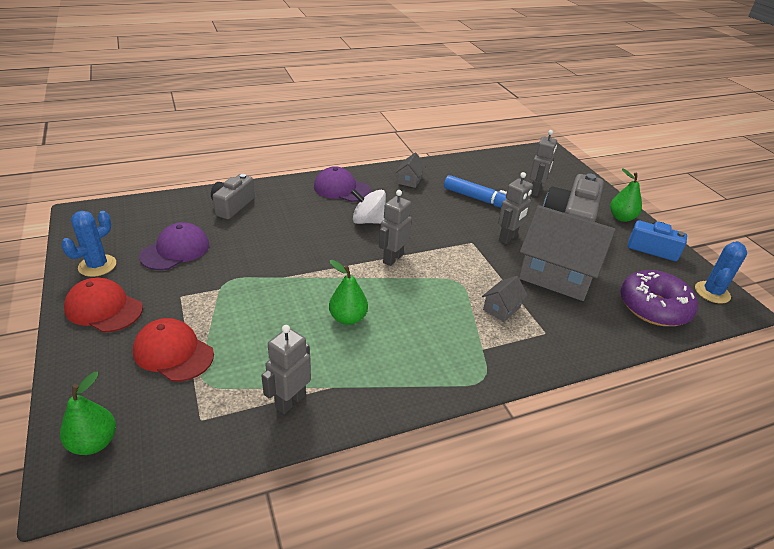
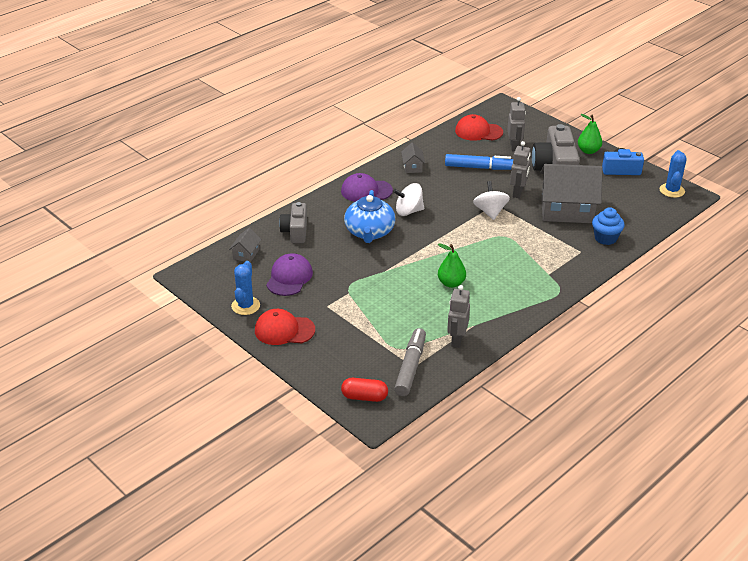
camera: 20 degrees left, 0 degrees up
green pear [60,372,116,455] -> red capsule [341,378,388,402]
red cap [133,318,214,382] -> red cap moved to [455,114,503,141]
grey robot [379,190,412,266] -> none
grey house [482,276,528,322] -> grey house moved to [229,228,261,262]
purple donut [620,270,698,326] -> none
none -> blue teapot [344,190,396,243]
none -> grey marker [394,328,426,396]
none -> white spinning top [473,181,510,220]
none -> blue cupcake [592,207,625,245]

